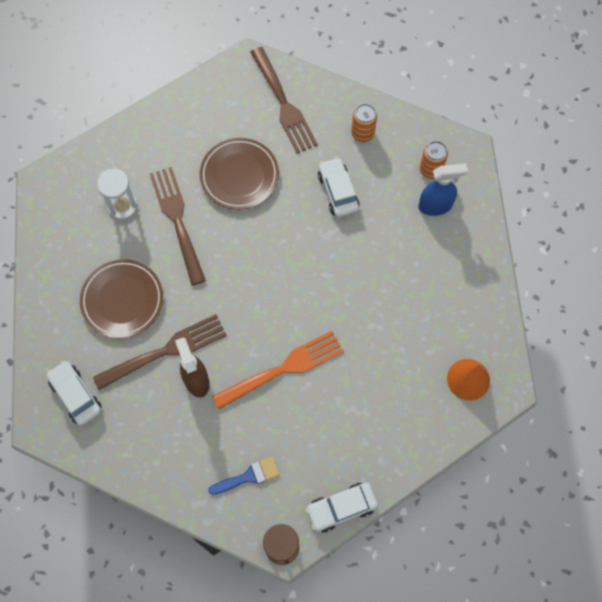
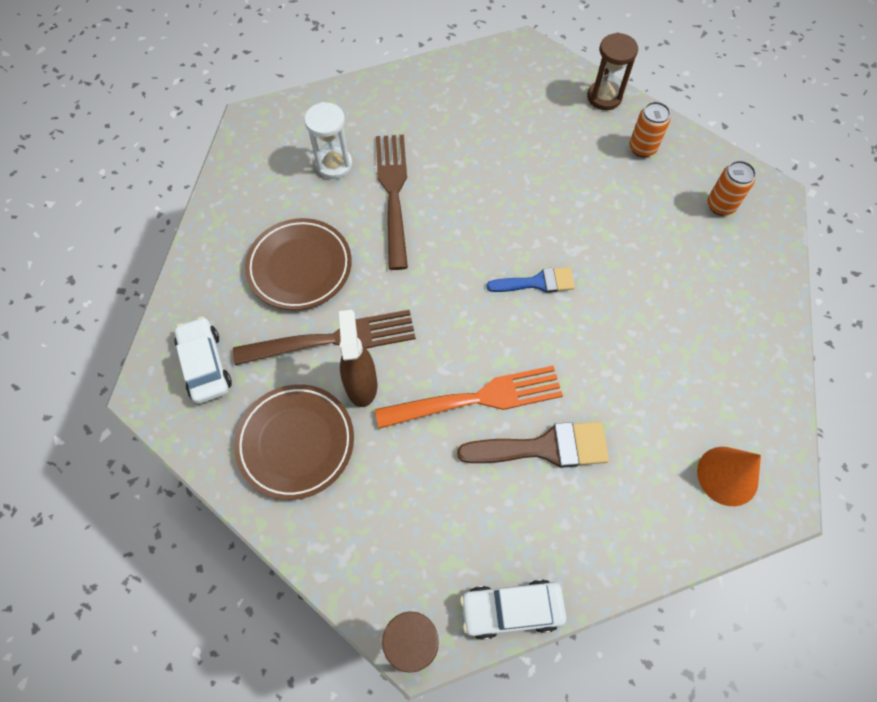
camera: 15 degrees right, 5 degrees down
brown plate [200,138,279,210] -> brown plate moved to [234,384,354,500]
blue brush [208,456,280,495] -> blue brush moved to [486,267,575,293]
brown fork [251,47,318,153] -> none
white car [318,157,360,218] -> none
blue spray bottle [419,163,468,216] -> none
none -> brown brush [457,422,609,468]
none -> brown hourglass [587,33,638,110]

